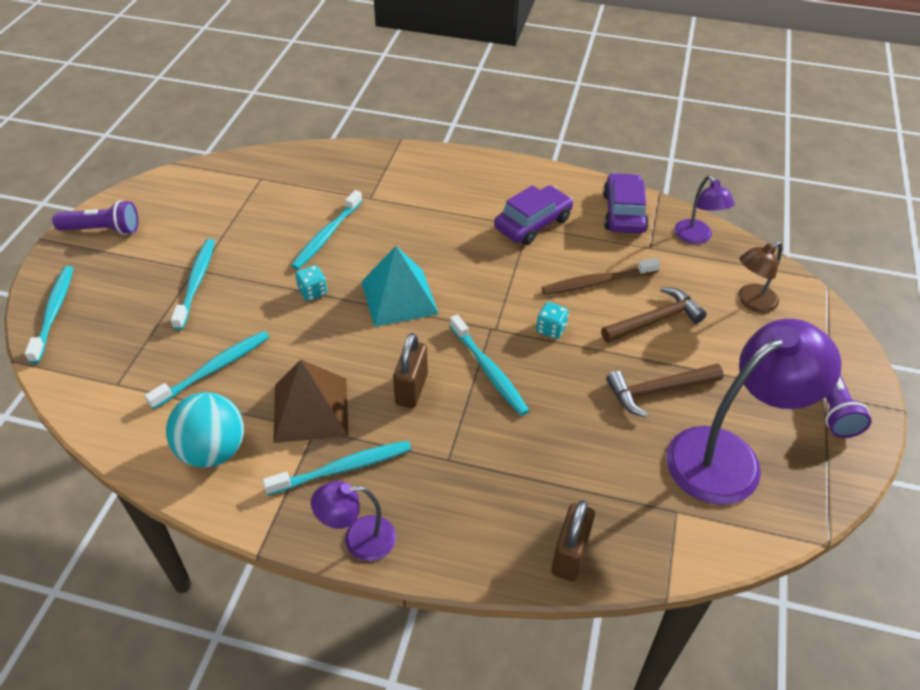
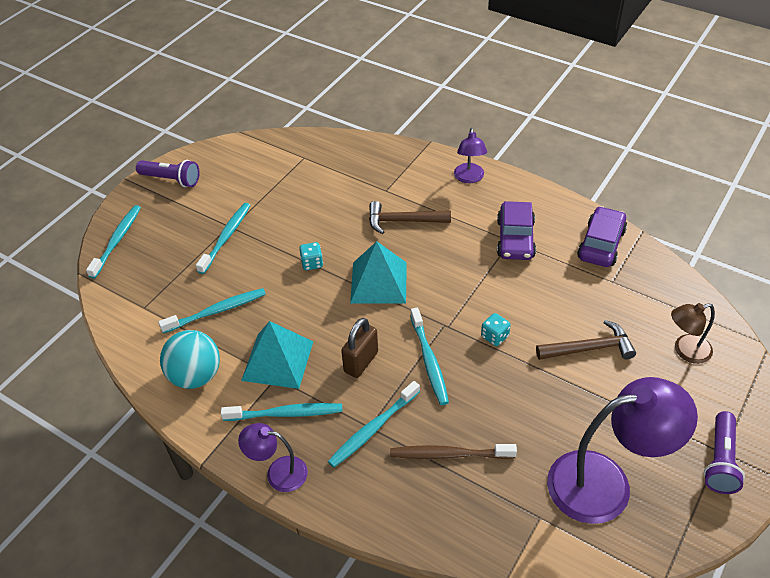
camera: 20 degrees right, 0 degrees up
brown pyramid [273,359,349,443] -> turquoise pyramid [241,321,313,389]
turquoise toothbrush [291,190,363,270] -> turquoise toothbrush moved to [328,381,420,468]
purple car [494,185,573,245] -> purple car turned 120 degrees clockwise [497,201,536,260]
brown toothbrush [542,258,661,295] -> brown toothbrush moved to [390,444,517,459]
brown padlock [551,500,595,581] -> none
brown hammer [606,364,723,418] -> brown hammer moved to [369,201,451,234]
purple lamp [674,175,735,244] -> purple lamp moved to [454,128,487,183]

